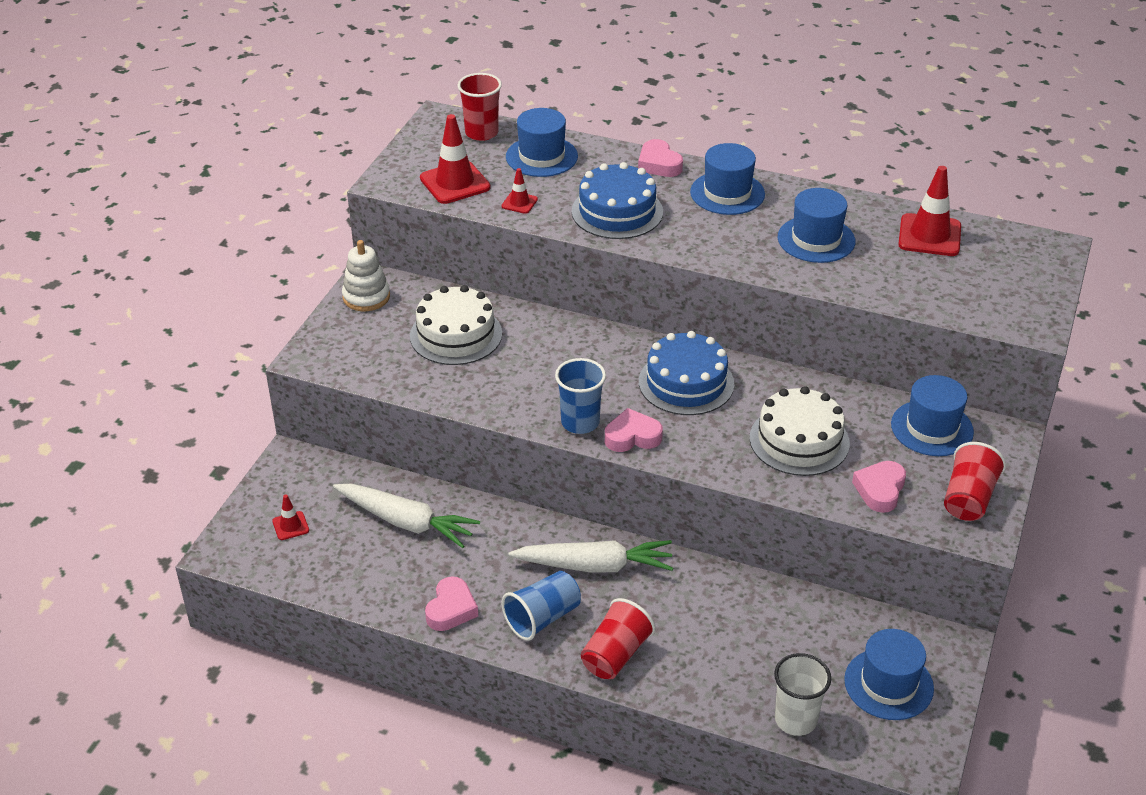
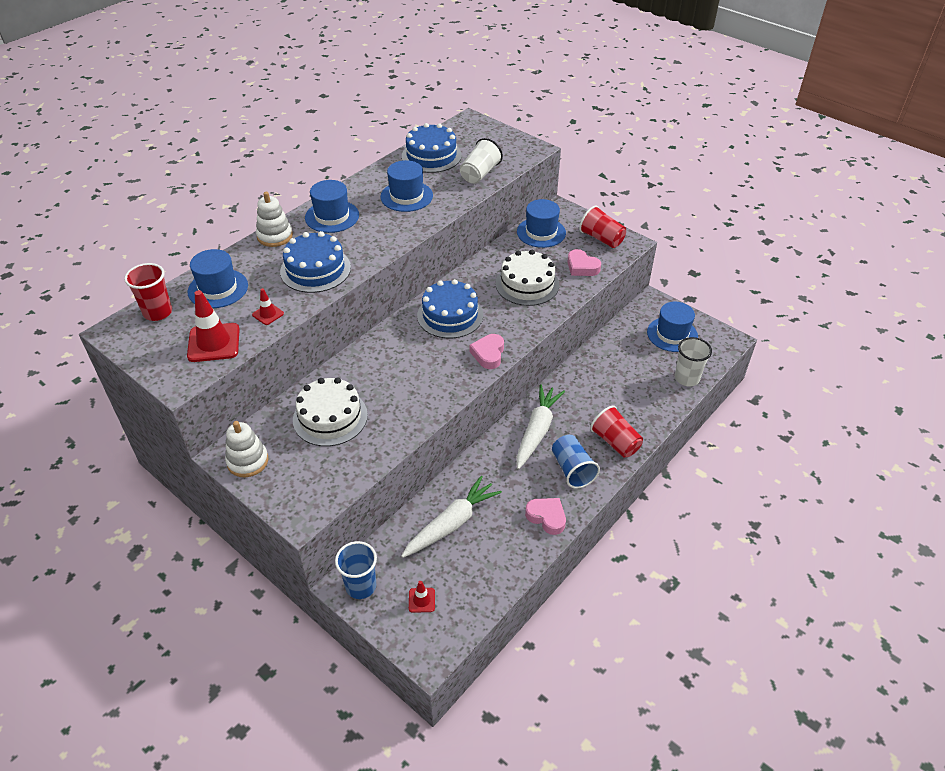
camera: 70 degrees left, 5 degrees up
blue cup [555,358,606,434] -> blue cup moved to [335,541,377,599]
pink heart [638,139,683,177] -> white stacking toy [256,192,293,247]
red traffic cone [898,166,961,256] -> blue cake [402,123,462,173]
none -> white cup [460,138,503,184]

